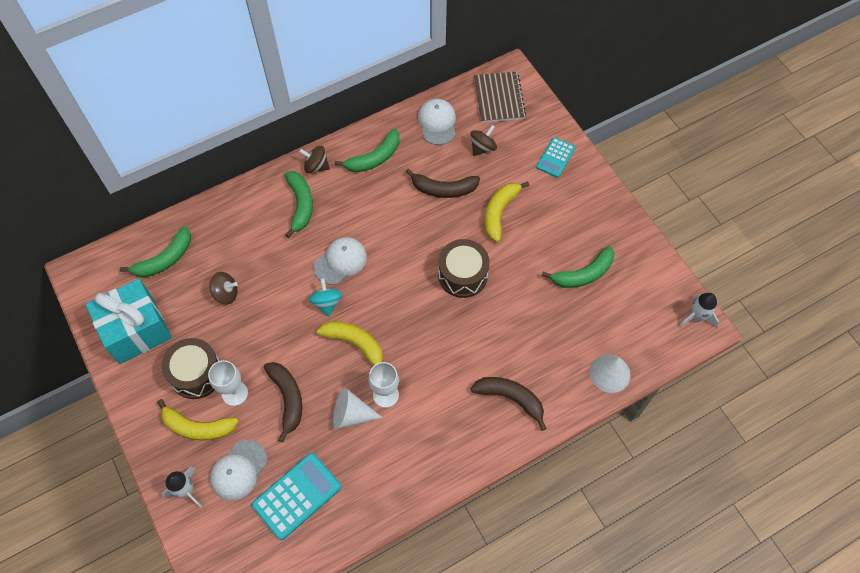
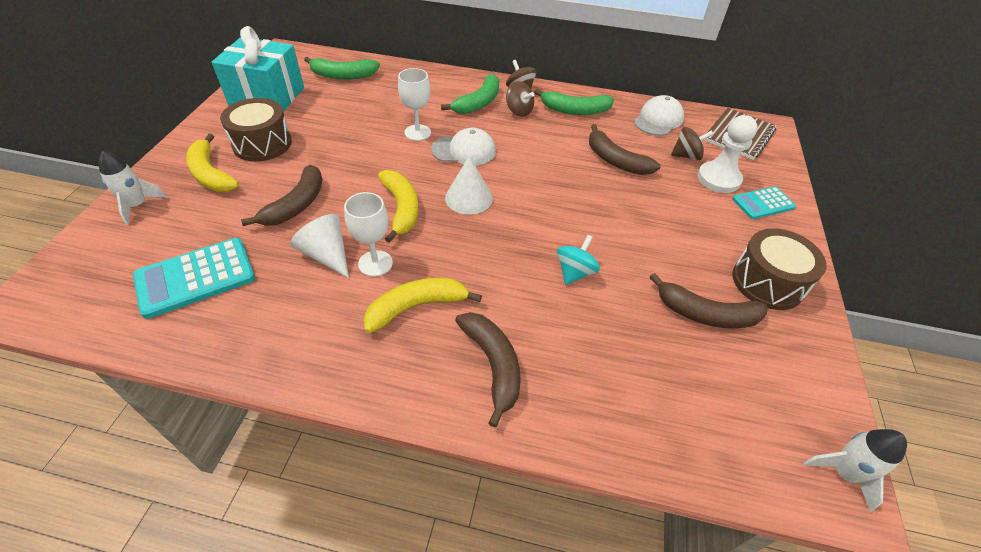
camera: 40 degrees right, 15 degrees down
white goblet [208,360,248,406] -> white goblet moved to [398,68,431,141]
brown spinning top [209,272,238,305] -> brown spinning top moved to [506,81,534,117]
white cap [210,440,267,500] -> none
turquoise calculator [252,453,341,540] -> turquoise calculator turned 150 degrees clockwise [133,238,255,319]
turquoise spinning top [309,278,342,316] -> turquoise spinning top moved to [557,235,600,285]
brown drum [438,239,490,298] -> brown drum moved to [732,228,826,310]
yellow banana [485,181,529,242] -> yellow banana moved to [364,277,482,333]
green banana [542,246,614,288] -> brown banana [650,273,768,328]
white cone [590,354,631,393] -> white cone moved to [445,156,493,215]
none -> white pawn [697,115,758,193]

